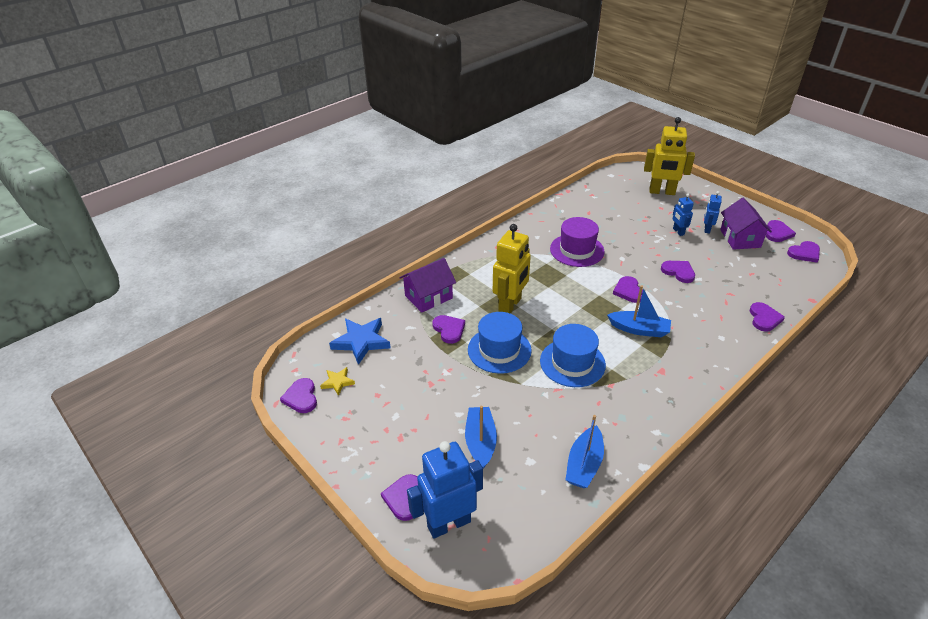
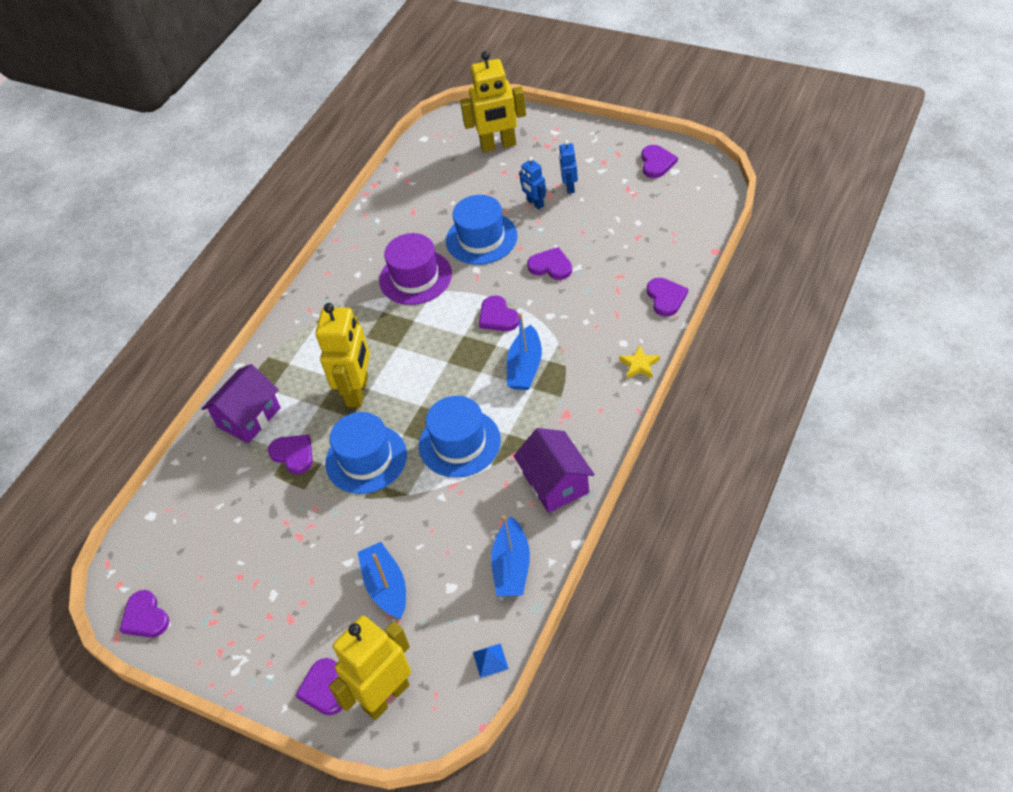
camera: 15 degrees left, 10 degrees up
yellow star [320,367,355,396] -> yellow star moved to [619,345,660,379]
blue star [329,318,391,365] -> none
blue robot [407,441,483,539] -> yellow robot [329,616,411,720]
blue boat [607,285,671,337] -> blue boat turned 105 degrees clockwise [507,313,542,390]
purple house [720,198,772,250] -> purple house moved to [514,428,595,513]
purple heart [787,241,820,263] -> none
none -> blue hat [446,195,518,265]
none -> blue pyramid [473,643,508,678]

